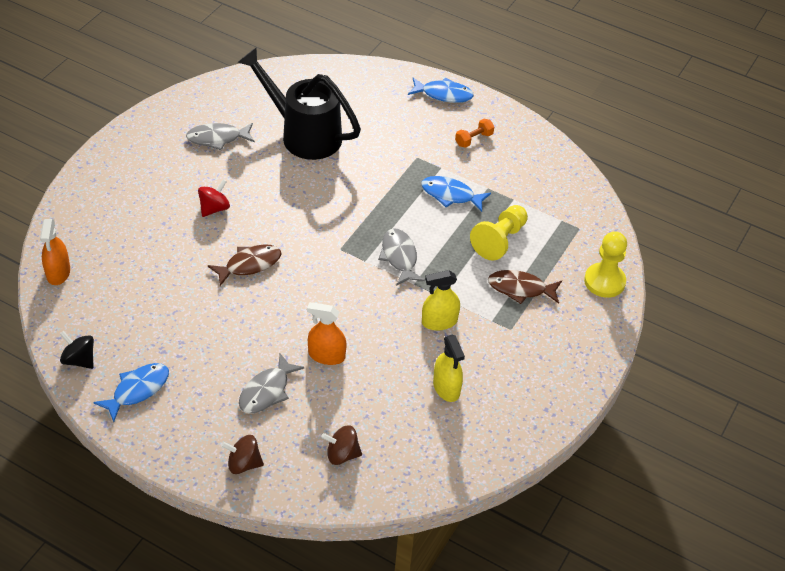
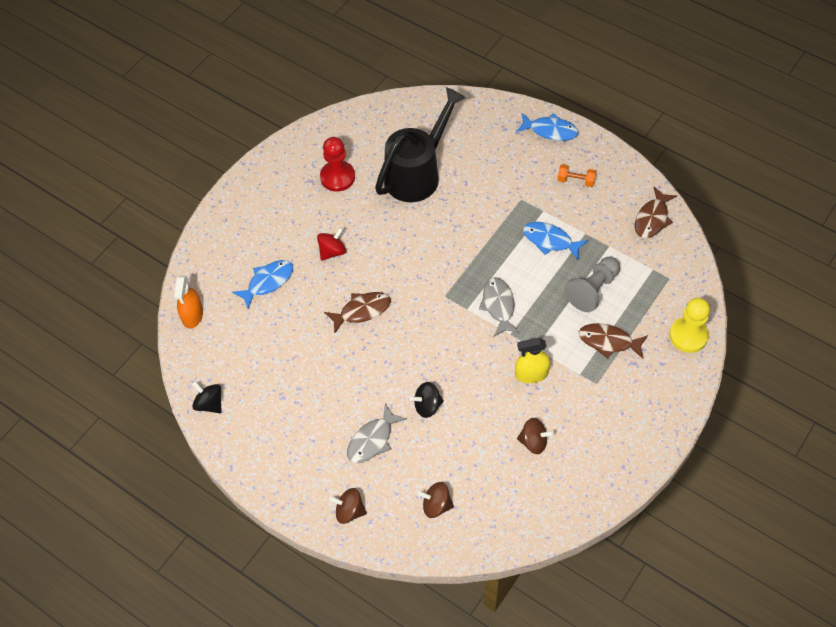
camera: 10 degrees right, 10 degrees up
blue fish [93,363,169,422] -> blue fish moved to [232,260,293,309]
grey fish [186,123,255,150] -> red pawn [320,137,355,192]
black watering can [237,47,361,160] -> black watering can turned 90 degrees clockwise [375,87,466,202]
orange spray bottle [307,302,347,365] -> black spinning top [409,382,444,418]
yellow spray bottle [433,335,465,402] -> brown spinning top [517,418,554,454]
orange dumbbell [455,119,494,148] -> orange dumbbell turned 45 degrees clockwise [557,165,596,187]
yellow pawn [470,205,528,261] -> grey pawn [564,257,620,312]
none -> brown fish [635,187,677,238]

